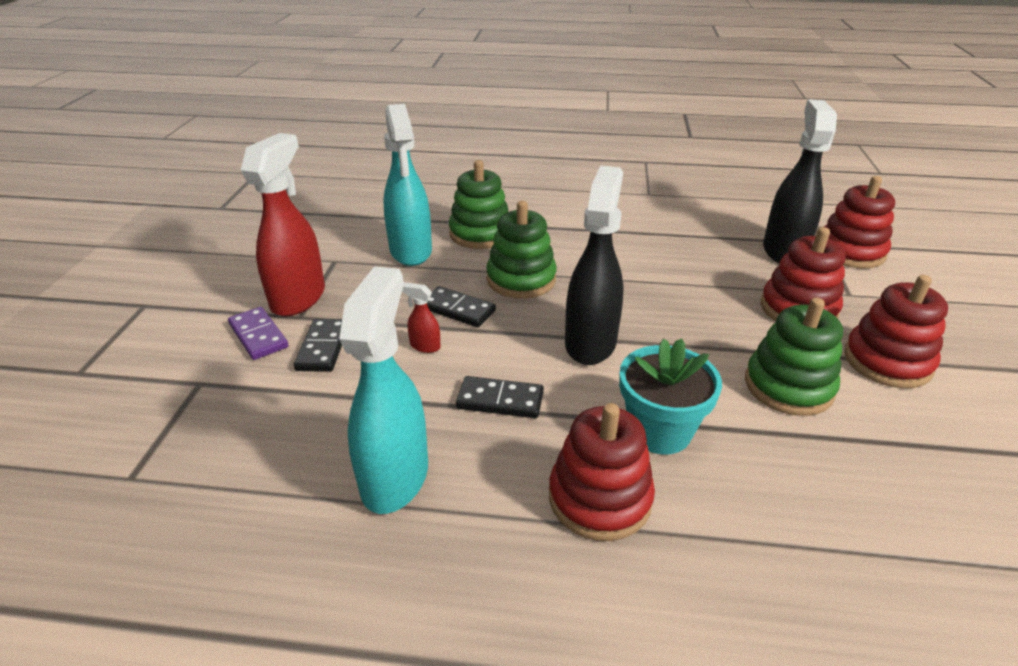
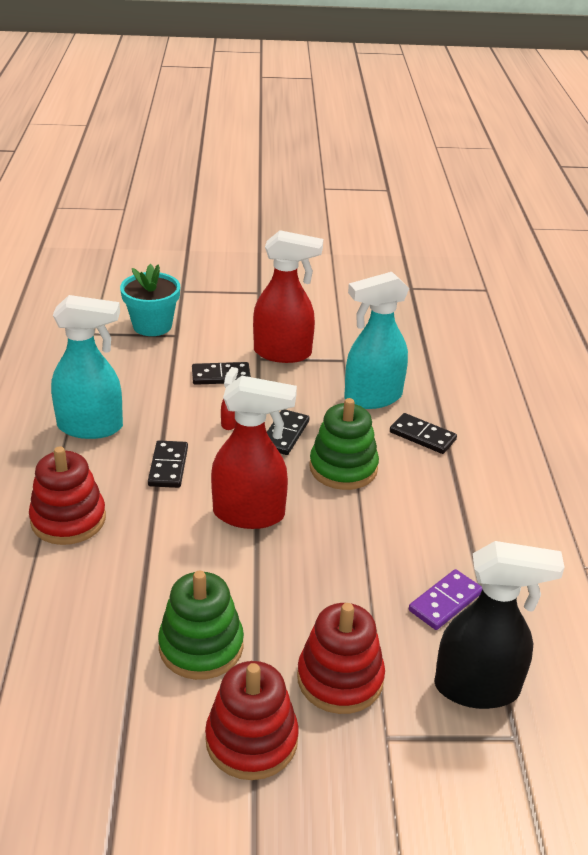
camera: 80 degrees right, 0 degrees up
purple domino [228,307,288,360] -> purple domino moved to [409,569,482,630]
green stacking toy [449,160,509,249] -> black domino [390,413,457,454]
black spray bottle [565,165,624,365] -> red spray bottle [211,376,297,529]
turquoise flower pot [619,338,722,454] -> turquoise flower pot moved to [120,264,180,336]
red stacking toy [824,176,895,268] -> none

